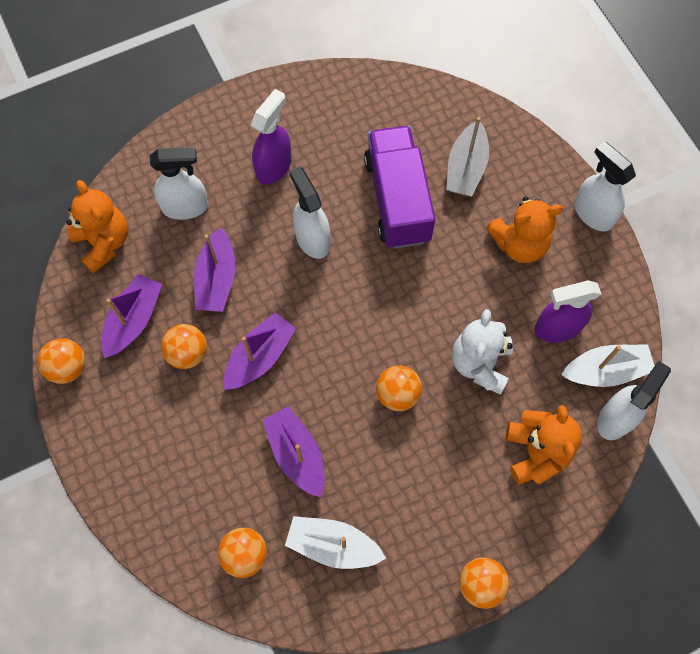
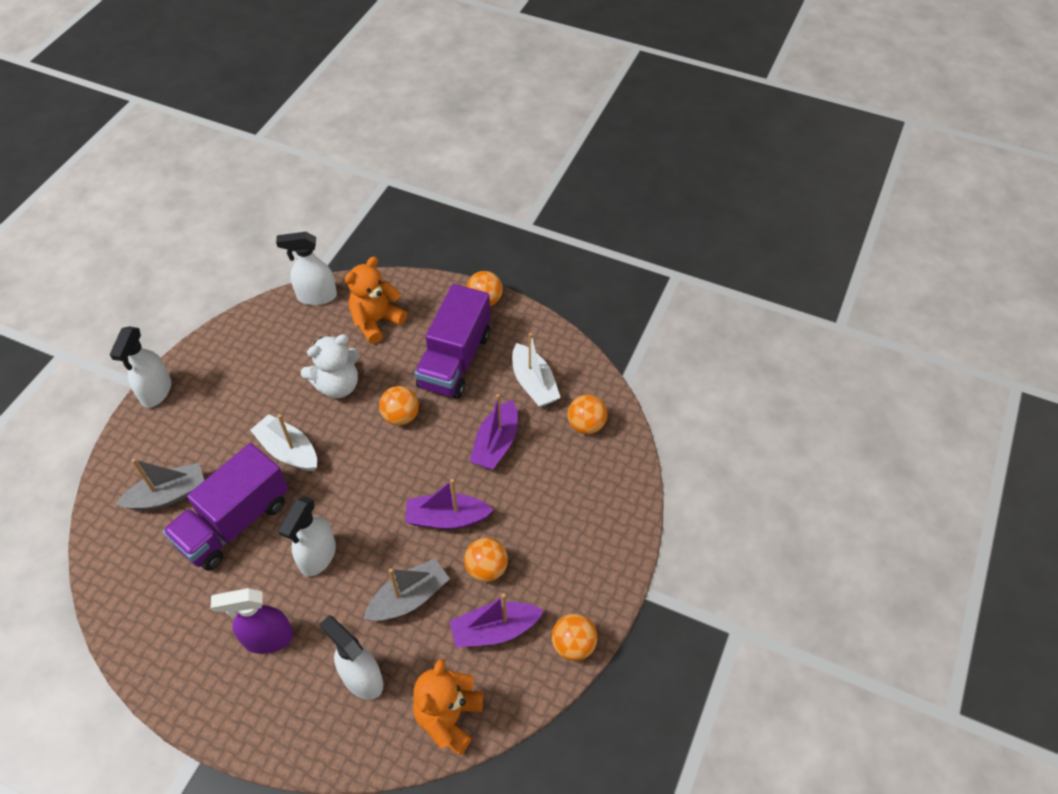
camera: 130 degrees left, 15 degrees down
purple boat [194,228,235,312] -> grey boat [363,559,450,621]
orange teddy bear [486,196,563,263] -> none
purple spray bottle [534,280,601,343] -> none
white boat [561,344,655,387] -> white boat moved to [250,414,317,471]
none -> purple truck [415,284,491,399]

